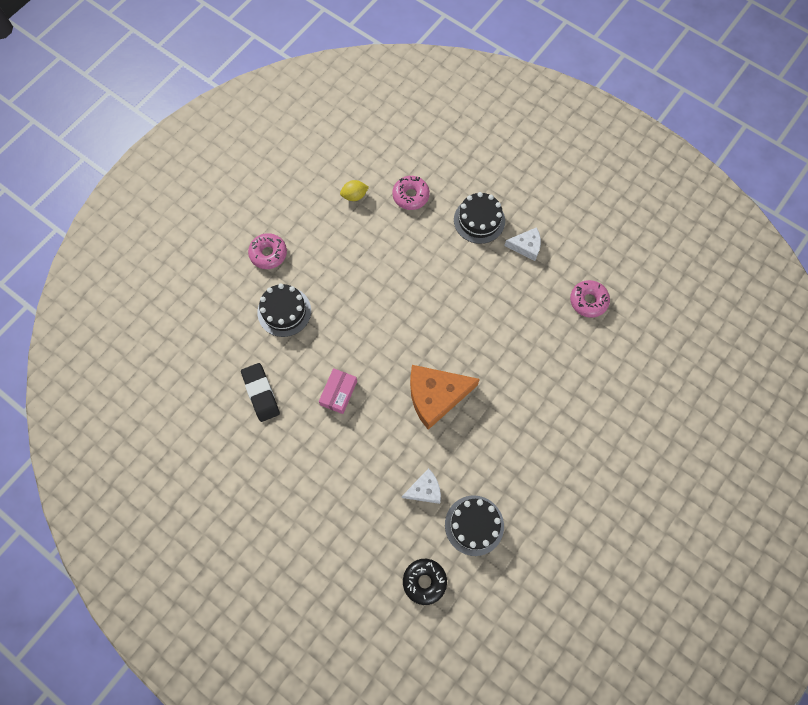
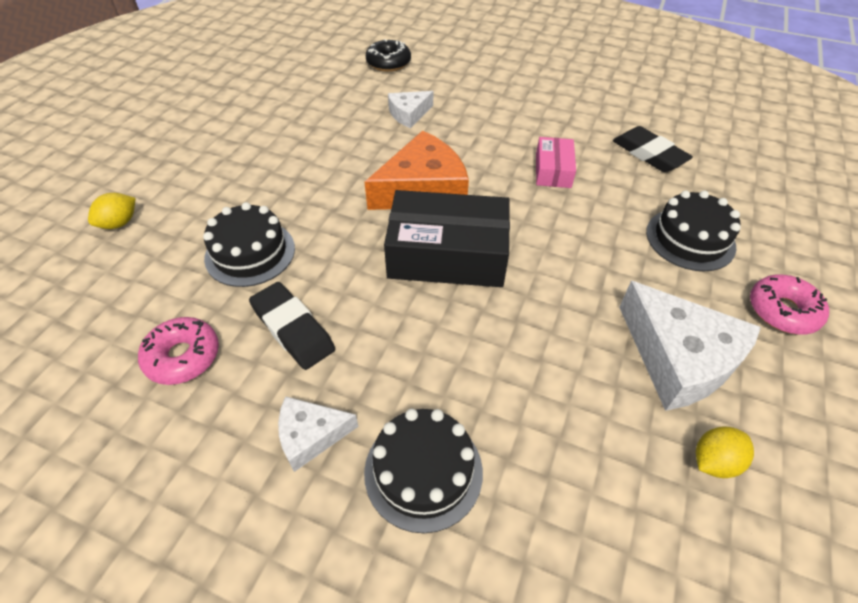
camera: 165 degrees right, 20 degrees down
pink donut [392,176,430,210] -> none
black cake [445,495,504,556] -> black cake moved to [203,202,295,287]
none -> yellow lemon [88,193,136,229]
none -> black eraser [249,282,335,370]
none -> black box [384,190,510,287]
none -> white cheese [619,281,761,411]

